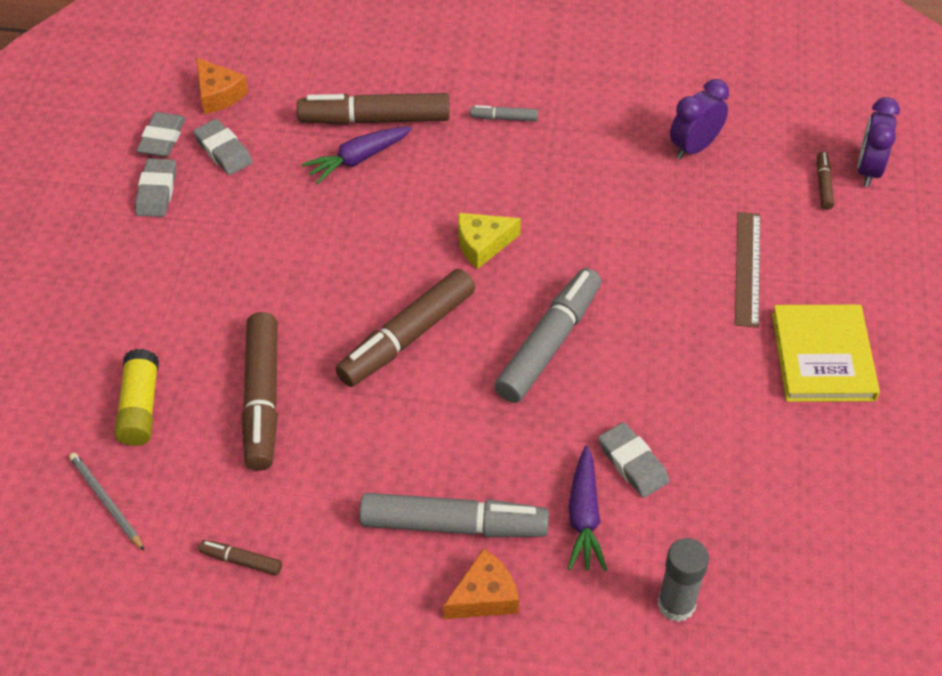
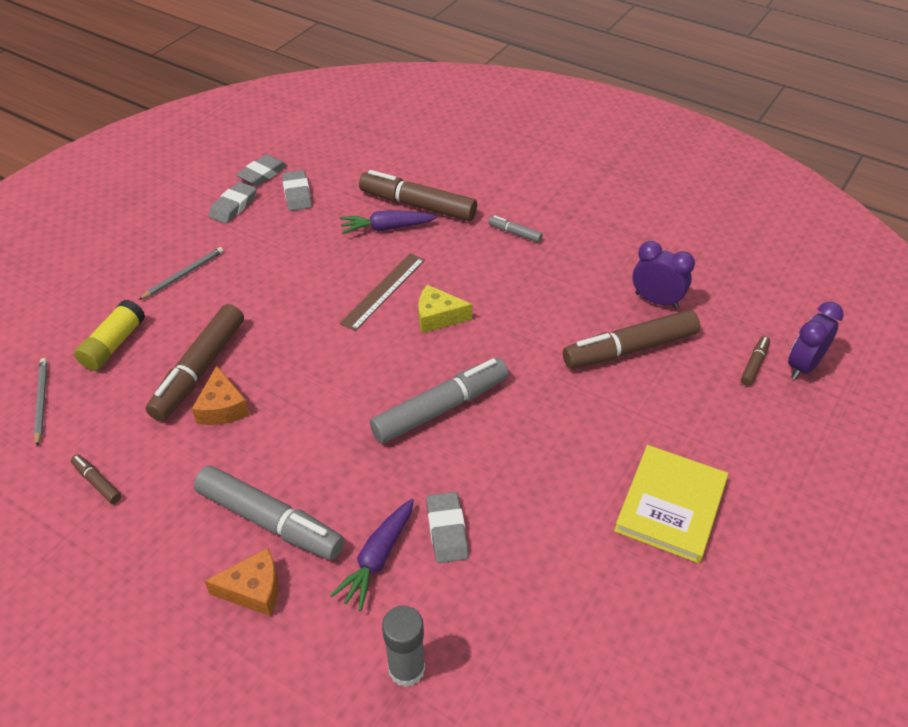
camera: 25 degrees right, 5 degrees down
orange cheese [196,58,248,114] -> orange cheese moved to [192,366,250,425]
brown marker [336,269,475,387] -> brown marker moved to [563,310,700,369]
purple clock [670,79,729,160] -> purple clock turned 45 degrees clockwise [633,241,695,308]
brown ruler [735,212,760,328] -> brown ruler moved to [340,253,425,331]
none -> grey pencil [138,247,224,300]

